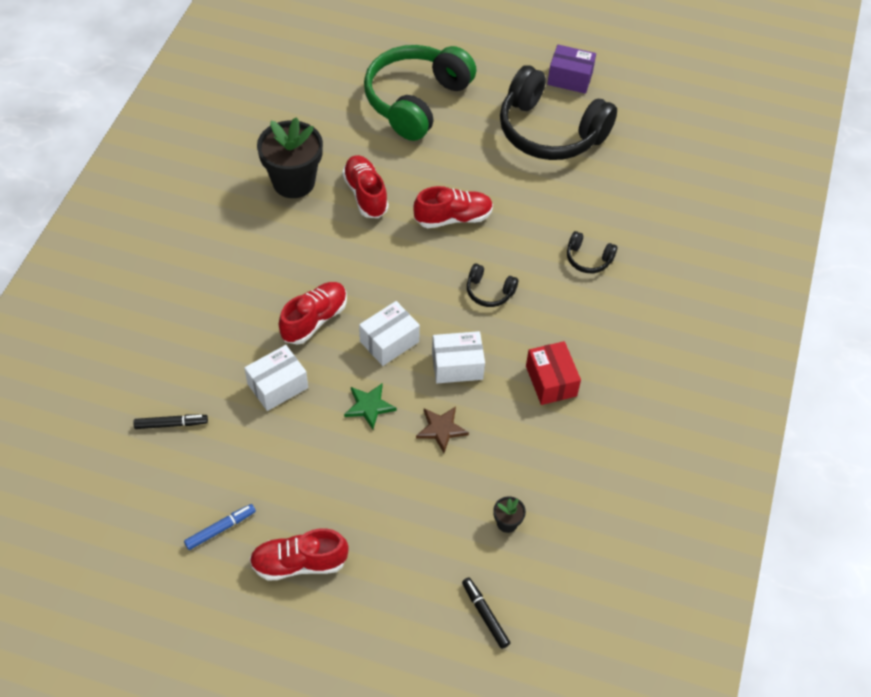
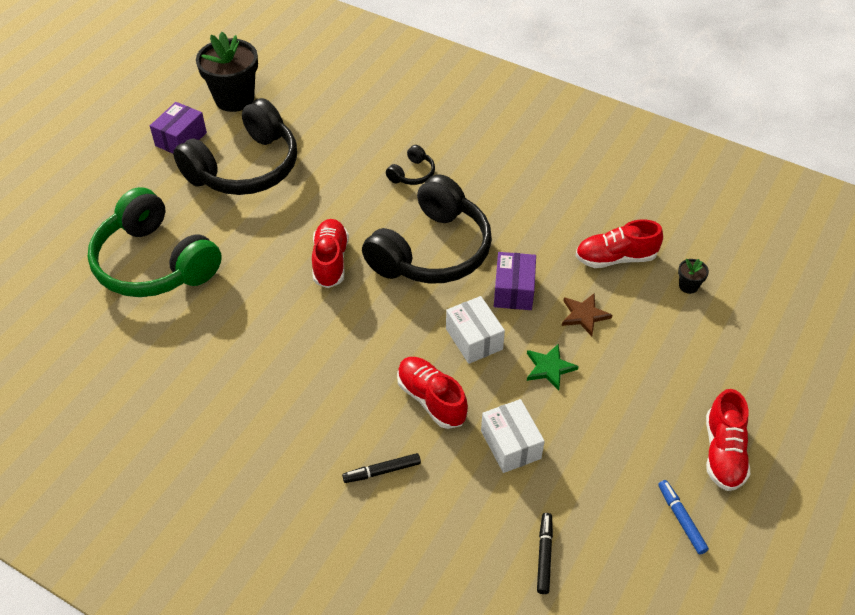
camera: 75 degrees left, 5 degrees down
black flower pot [257,117,323,198] -> black flower pot moved to [196,32,258,112]
red shoe [342,155,389,218] -> red shoe moved to [575,219,663,268]
white box [432,331,485,383] -> purple box [494,252,536,310]
black marker [462,577,510,649] -> black marker moved to [342,453,421,483]
black headphones [467,263,518,307] -> black headphones [362,174,492,284], size x2.43
red box [526,341,581,405] -> none

